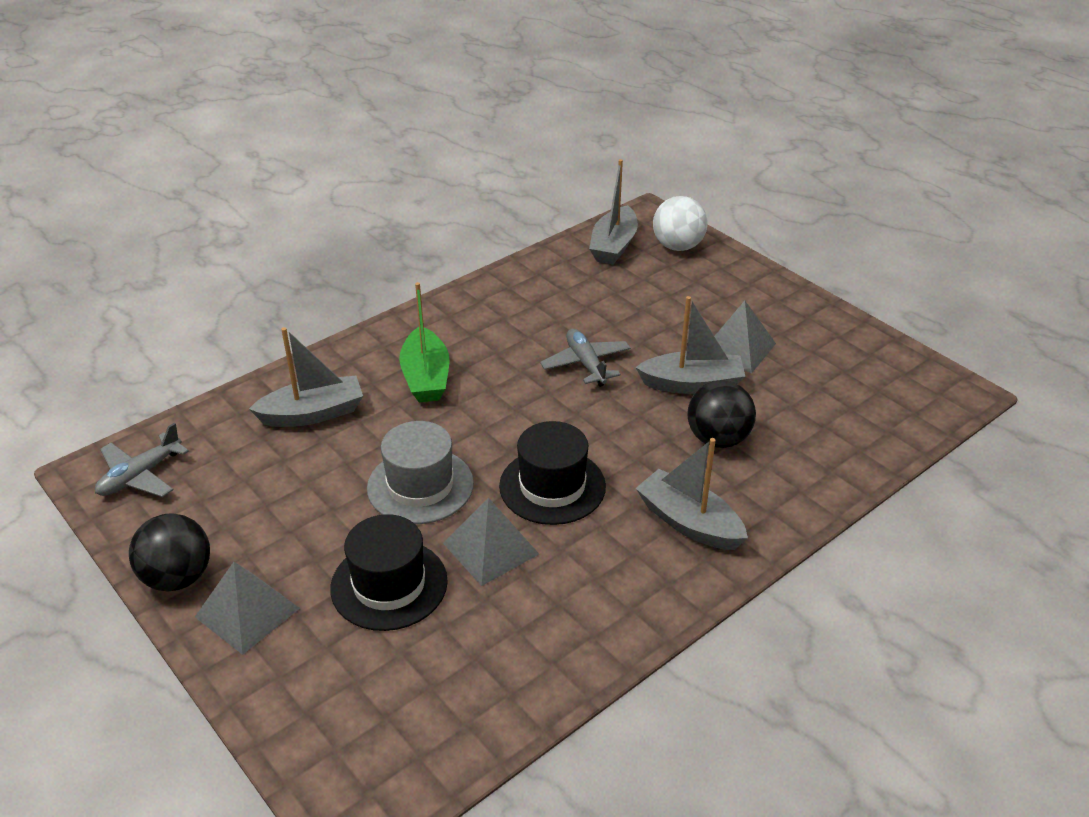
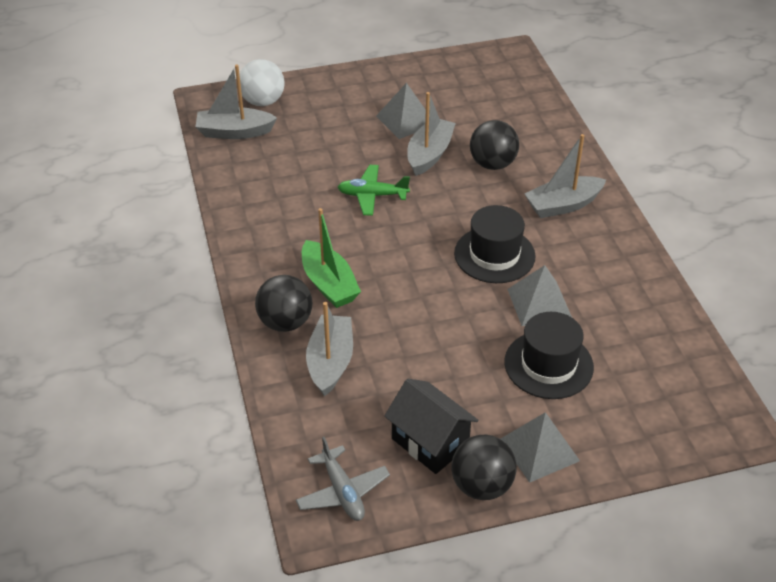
camera: 65 degrees left, 5 degrees up
grey hat [367,421,474,524] -> none
green boat [399,282,449,402] -> green boat turned 45 degrees clockwise [302,208,361,308]
grey plane [540,329,631,387] -> green plane [338,165,410,216]
grey boat [589,159,638,265] -> grey boat turned 135 degrees clockwise [195,64,277,139]
none -> black ball [255,275,313,332]
none -> black house [384,379,479,474]

